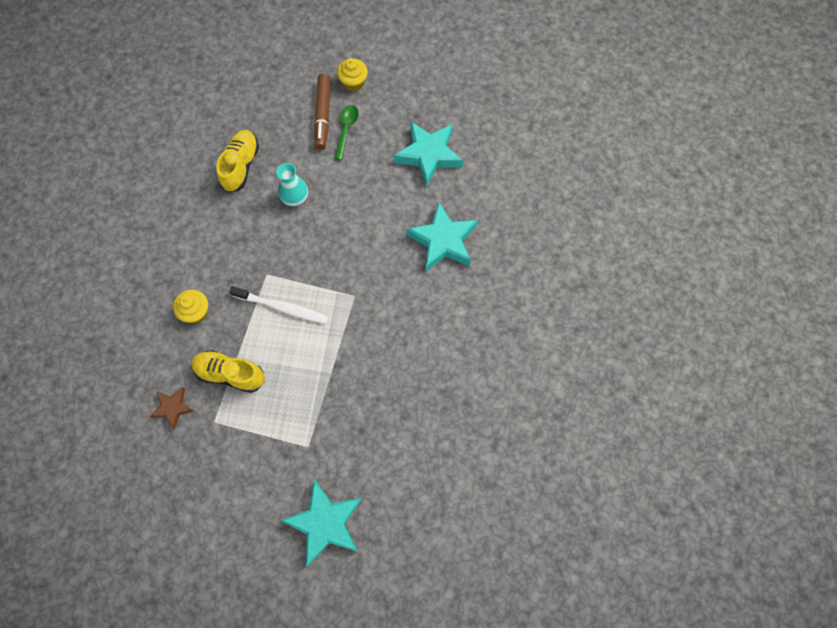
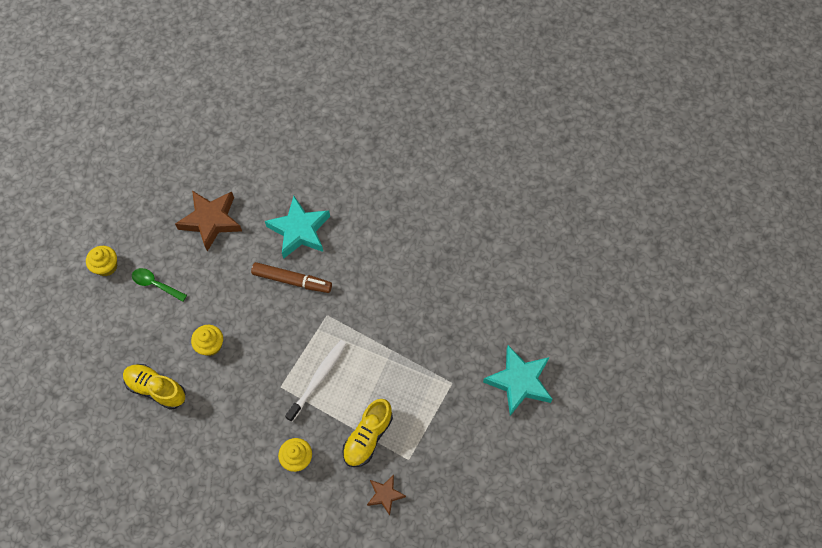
camera: 75 degrees left, 5 degrees down
turquoise vase [276,163,308,206] -> yellow cupcake [191,325,223,356]
brown marker [314,73,331,150] -> brown marker moved to [251,262,332,293]
turquoise star [394,121,463,187] -> brown star [175,191,242,252]

